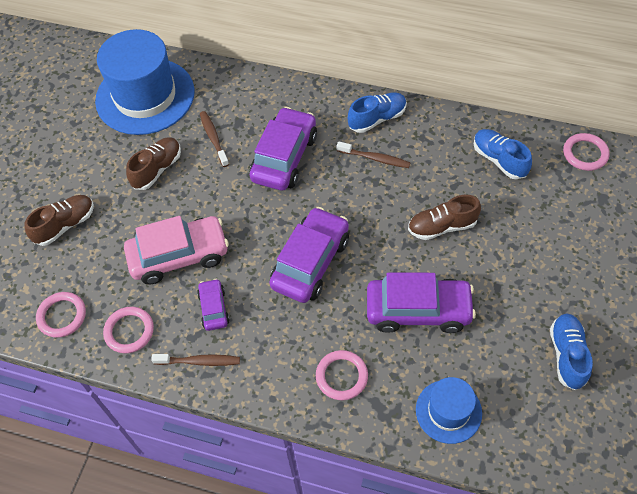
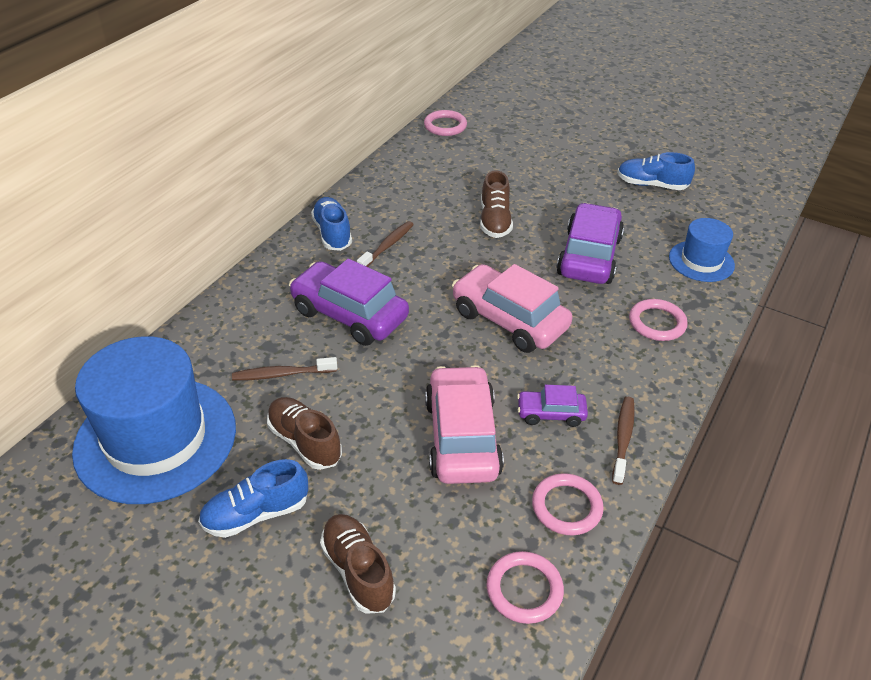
camera: 80 degrees left, 15 degrees down
purple car [269,207,349,303] -> pink car [452,264,572,353]
blue shoe [474,129,532,179] -> blue shoe moved to [198,459,308,538]

